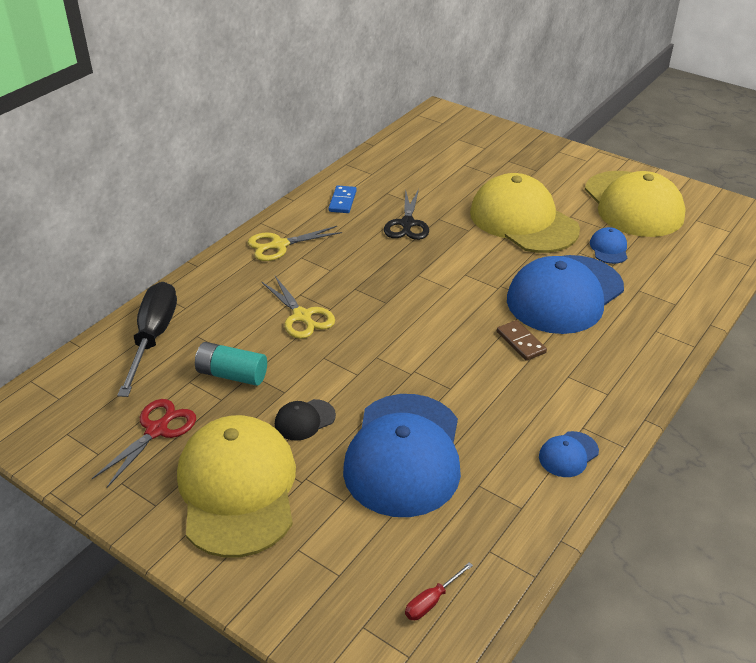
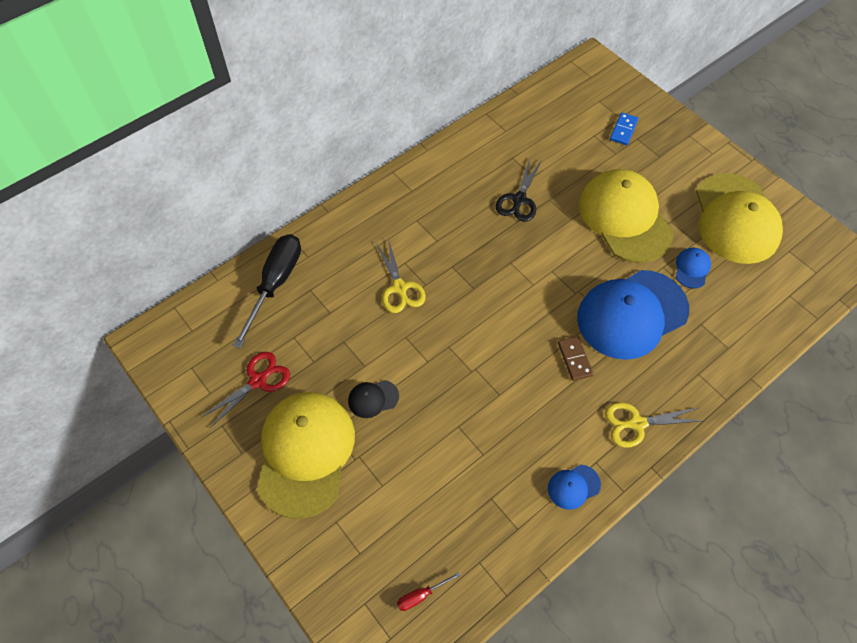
camera: 15 degrees right, 20 degrees up
turquoise battery [195,342,267,386] -> none
yellow scissors [248,226,342,261] -> yellow scissors moved to [605,402,703,448]
blue domino [329,185,357,213] -> blue domino moved to [610,112,638,145]
blue cap [343,394,461,517] -> none

